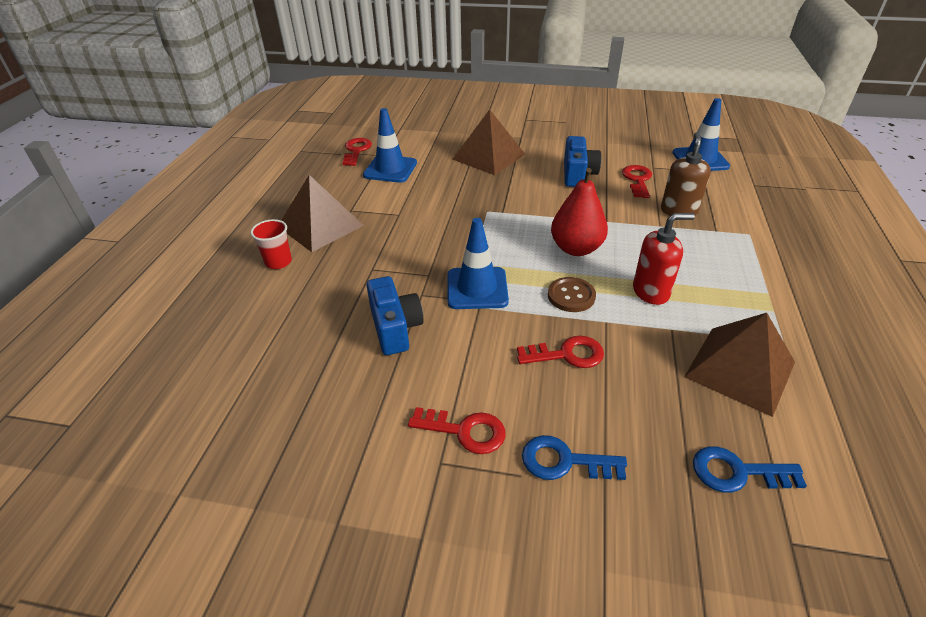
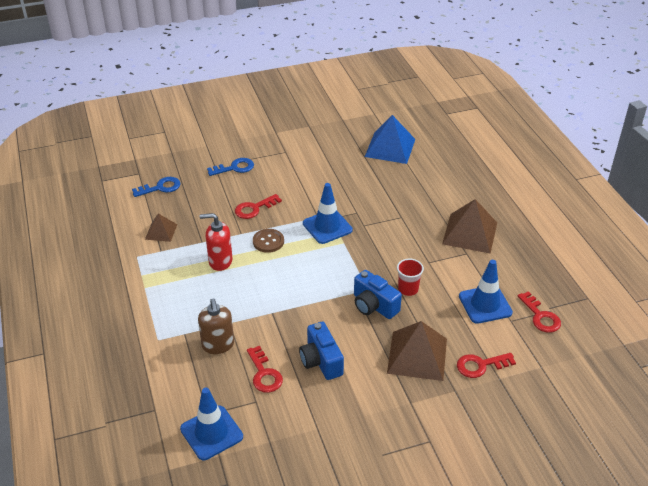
camera: 150 degrees right, 0 degrees up
red cup [251,219,292,269] -> red cup moved to [397,259,424,296]
blue camera [366,276,424,355] -> blue camera moved to [354,270,402,319]
red key [408,407,506,454] -> red key moved to [457,353,516,378]
red pear [551,168,608,256] -> none
red soap dispenser [633,213,695,305] -> red soap dispenser turned 45 degrees clockwise [200,213,232,271]
brown pyramid [684,313,795,417] -> brown pyramid [145,214,177,242], size x0.55
none -> blue pyramid [365,115,416,164]

